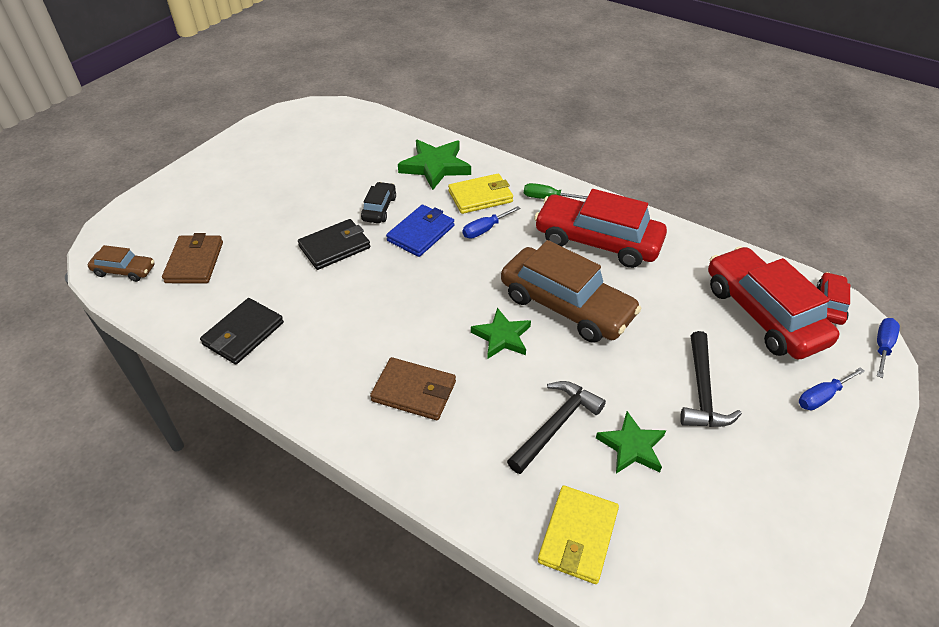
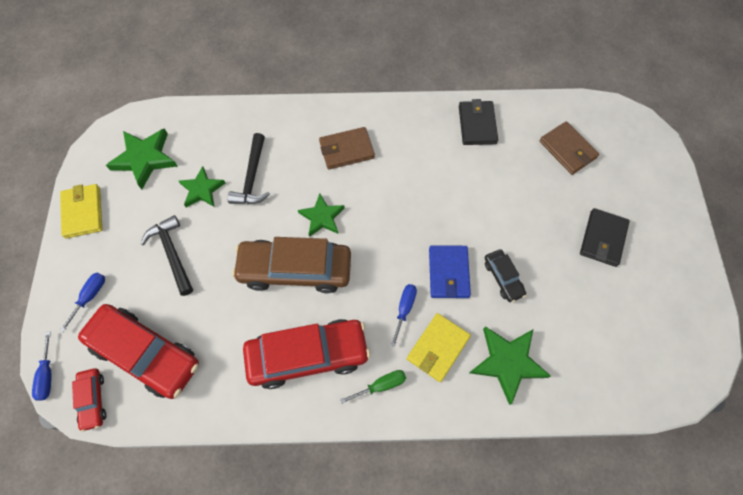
camera: 145 degrees right, 20 degrees up
brown car [88,245,154,282] -> none
black wallet [298,219,370,270] -> black wallet moved to [580,208,630,267]
yellow wallet [538,485,619,584] -> yellow wallet moved to [60,184,102,239]
none -> green star [106,128,177,189]

